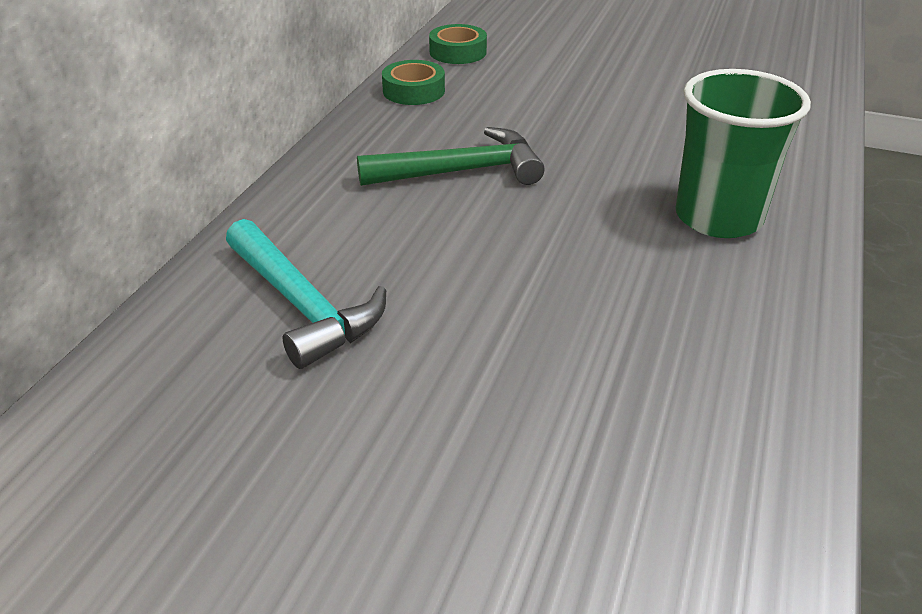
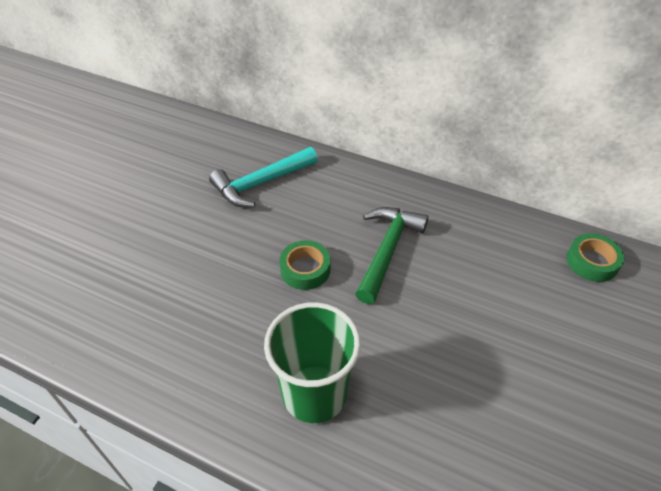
camera: 95 degrees right, 10 degrees up
green hammer [357,127,545,186] -> green hammer turned 150 degrees counterclockwise [355,207,429,304]
green tape [382,60,445,105] -> green tape moved to [279,240,331,290]

